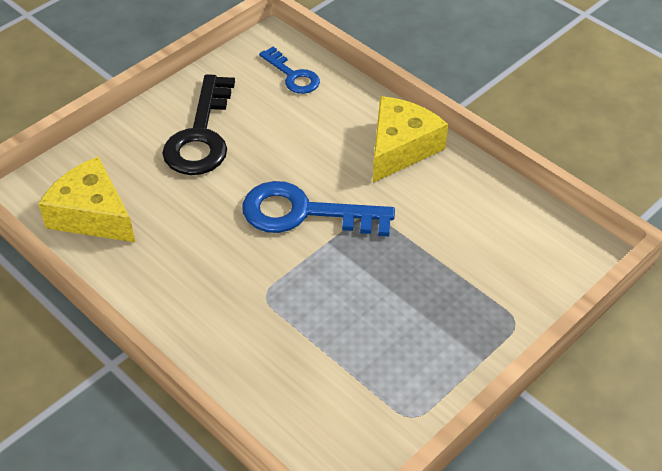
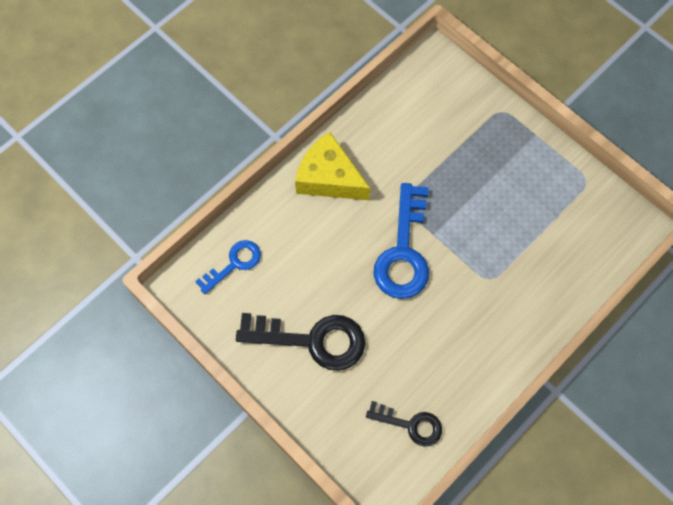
camera: 90 degrees left, 20 degrees up
yellow cheese [38,156,135,242] -> black key [366,401,442,447]

